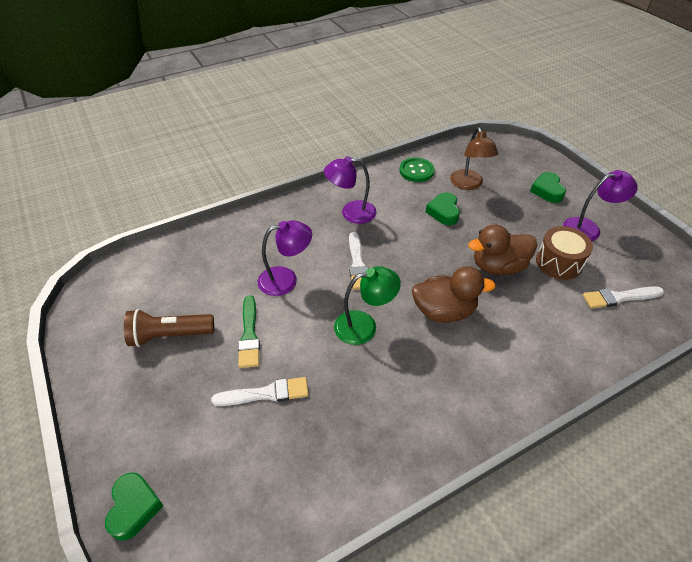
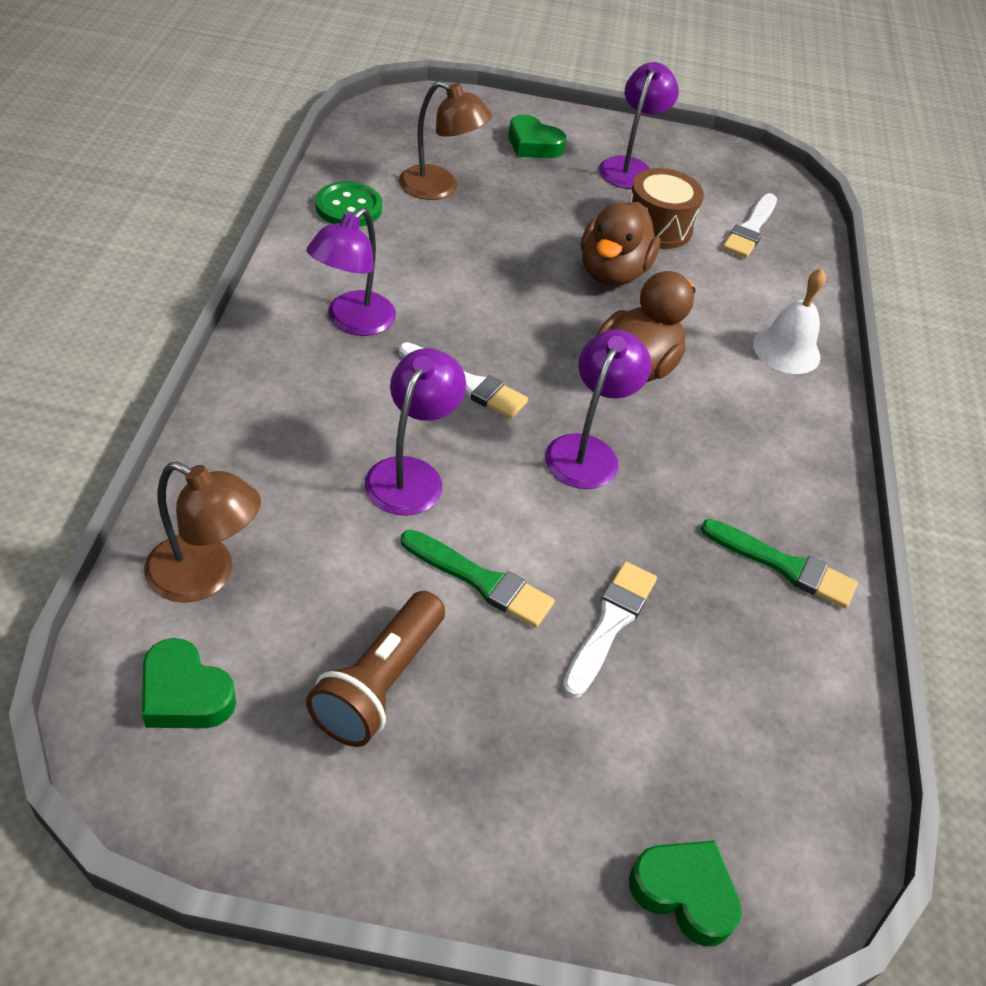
camera: 60 degrees left, 0 degrees up
green lamp [334,266,401,345] -> purple lamp [545,329,652,489]
green heart [426,192,460,225] -> green heart moved to [142,638,236,728]
none -> brown lamp [144,462,261,603]
none -> green brush [701,519,858,609]
none -> white bell [753,268,826,374]

